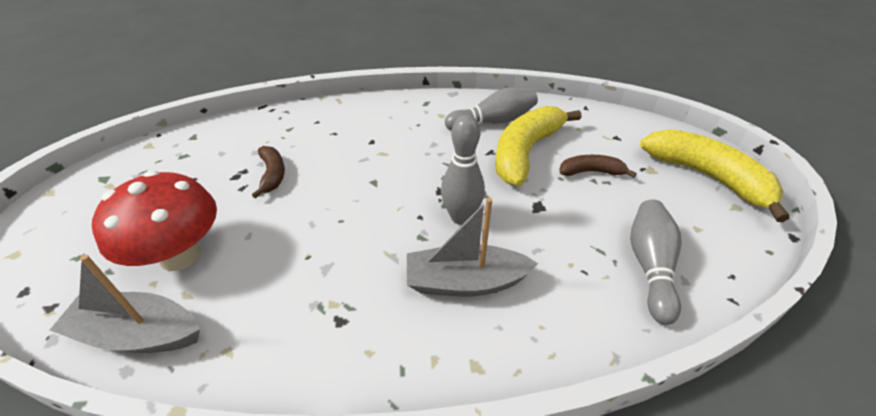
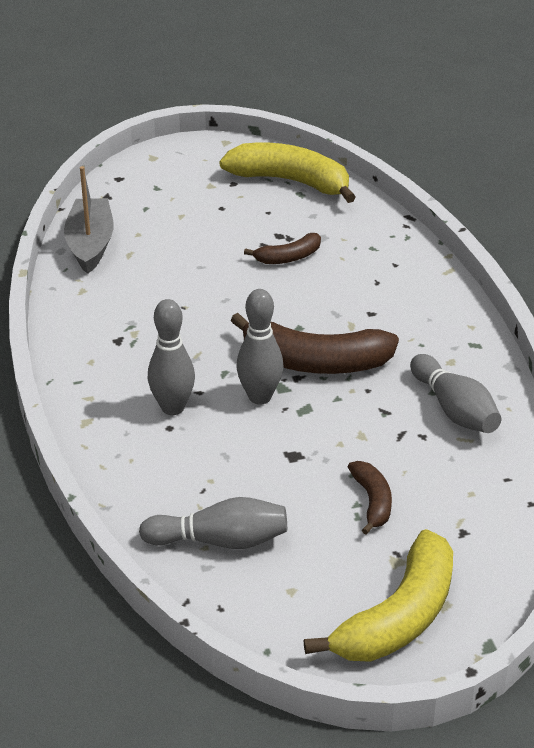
camera: 80 degrees right, 5 degrees down
red mushroom [92,171,217,271] -> none
grey boat [407,197,539,296] -> grey bowling pin [148,299,195,415]
yellow banana [495,106,581,186] -> yellow banana moved to [219,143,356,203]
none -> brown banana [230,313,399,374]

